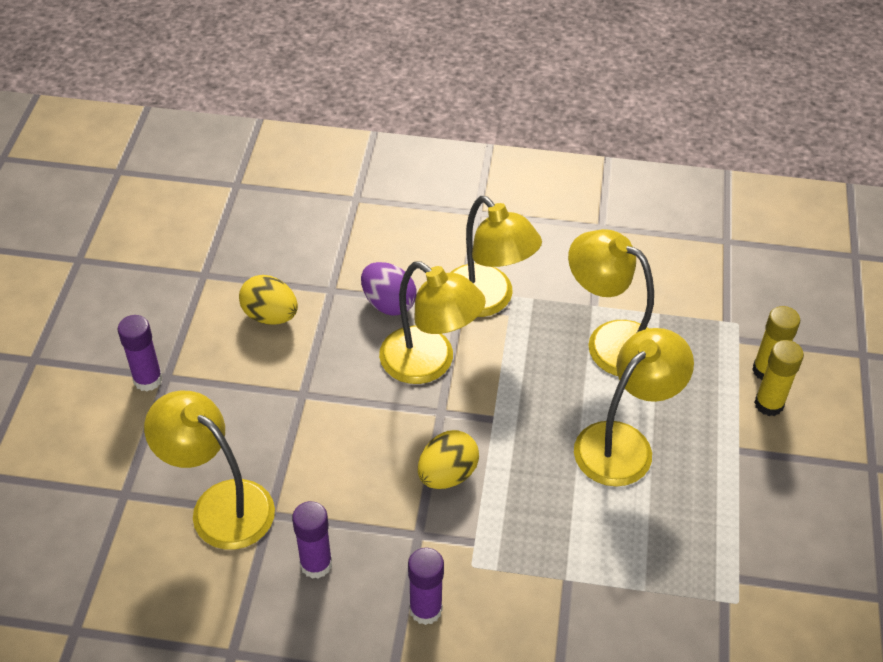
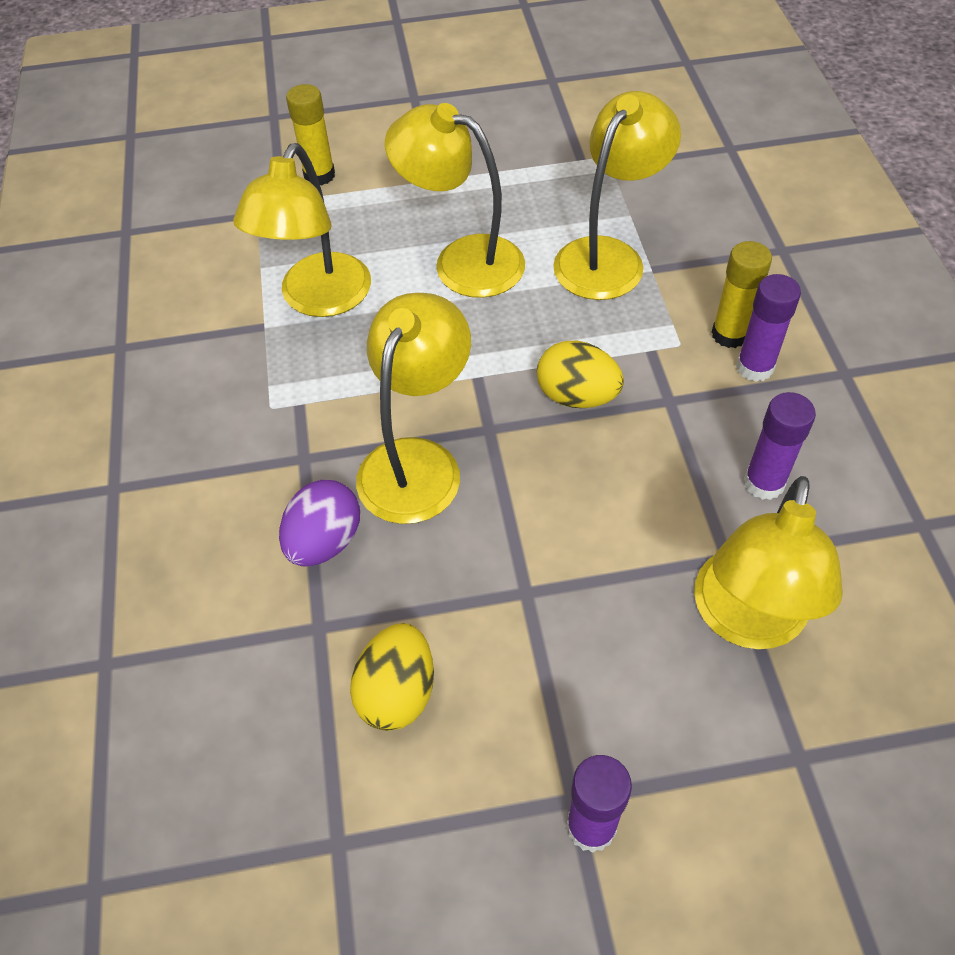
camera: 105 degrees left, 5 degrees up
yellow lamp [450,196,542,317] -> yellow lamp moved to [553,91,681,300]
yellow glue stick [754,340,804,416] -> yellow glue stick moved to [712,241,772,348]

